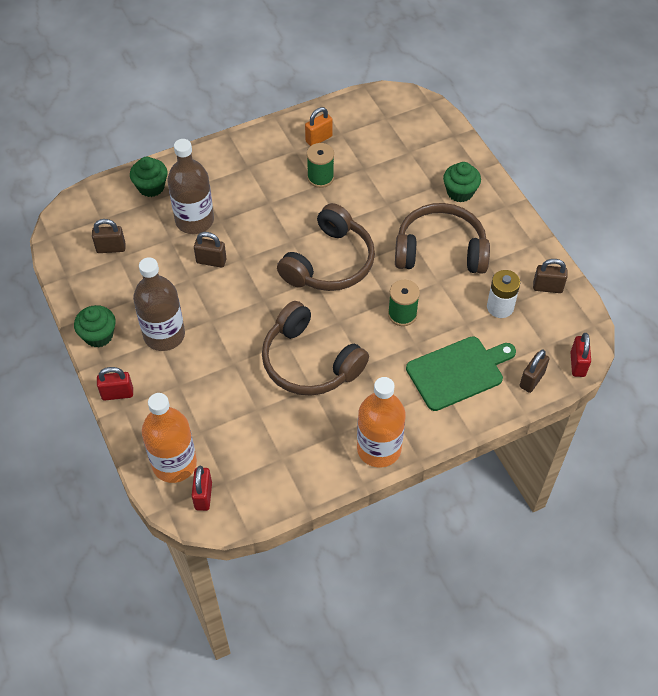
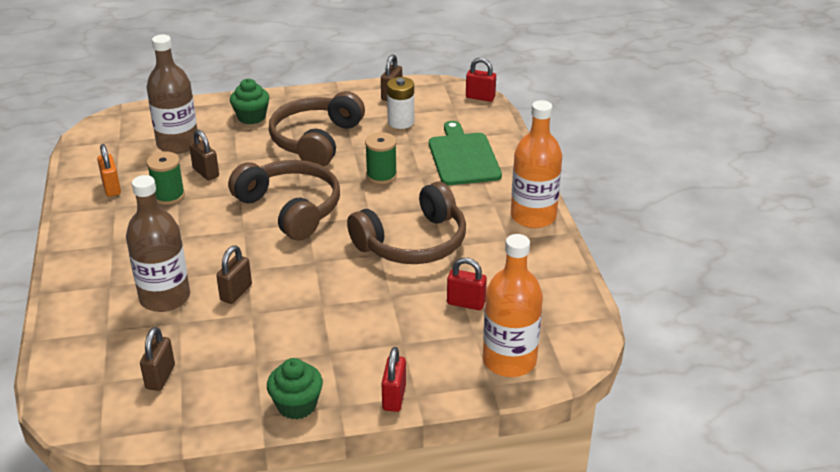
camera: 75 degrees left, 20 degrees down
green cupcake [130,157,167,197] -> none
brown bottle [133,257,185,351] -> brown bottle moved to [147,35,197,154]
red padlock [192,466,212,511] -> red padlock moved to [447,258,487,310]
brown padlock [519,350,549,393] -> brown padlock moved to [189,130,219,181]

